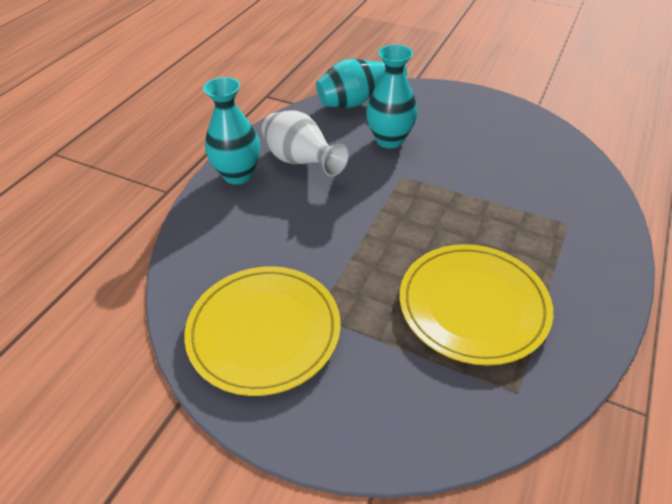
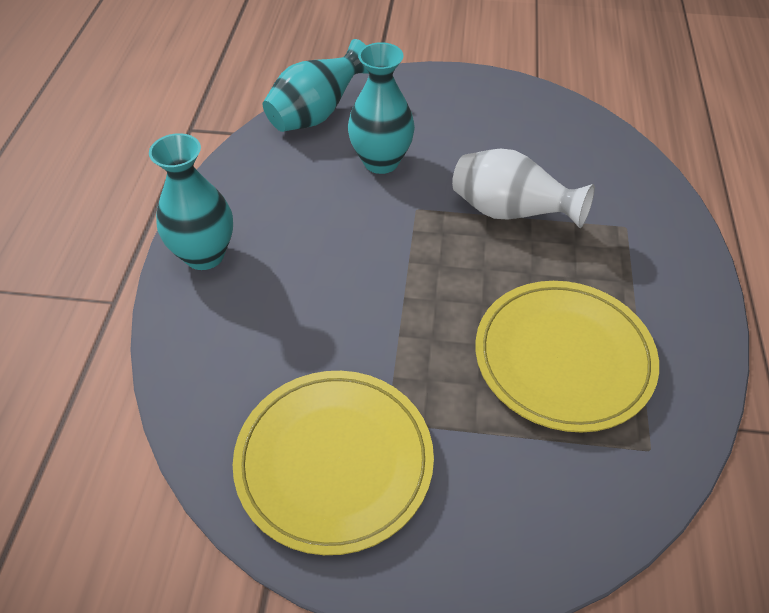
camera: 20 degrees left, 5 degrees up
white vase [262,110,349,177] -> white vase moved to [452,148,595,228]

